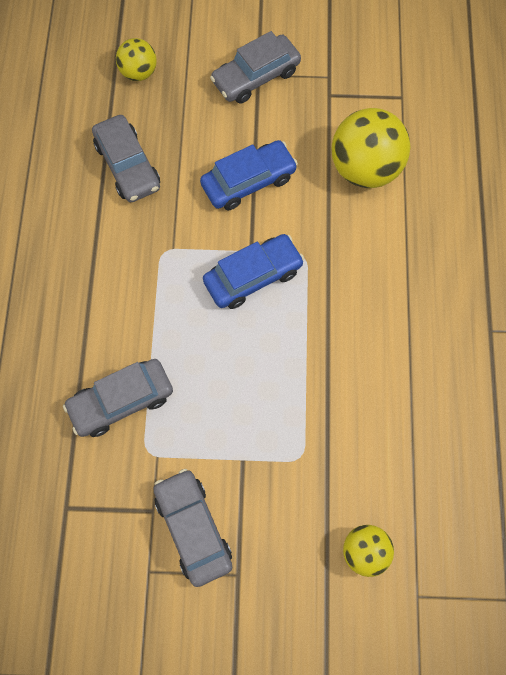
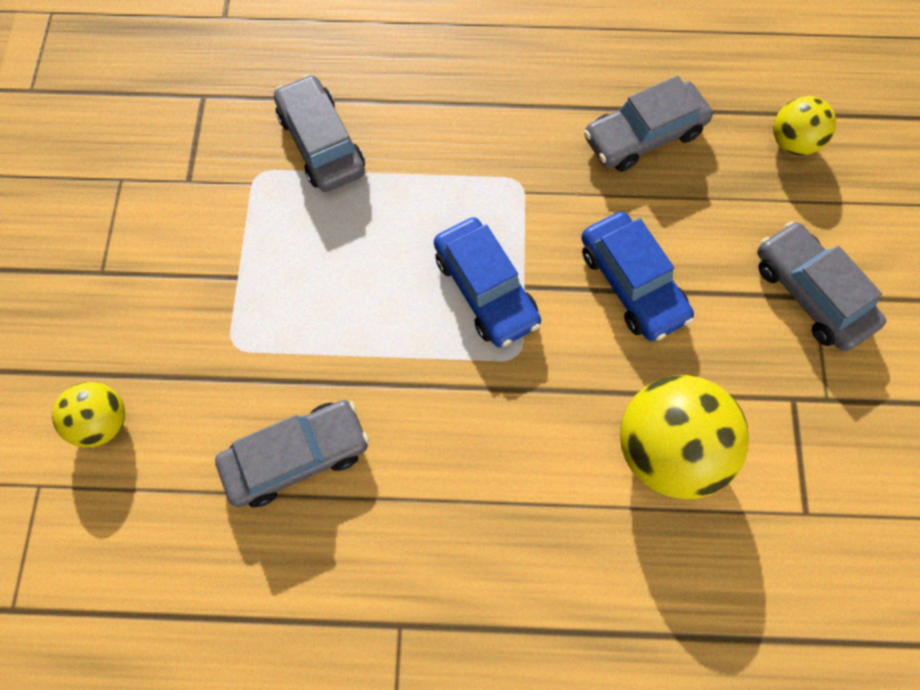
camera: 90 degrees right, 0 degrees up
grey car [153,469,232,587] -> grey car moved to [215,400,369,507]

